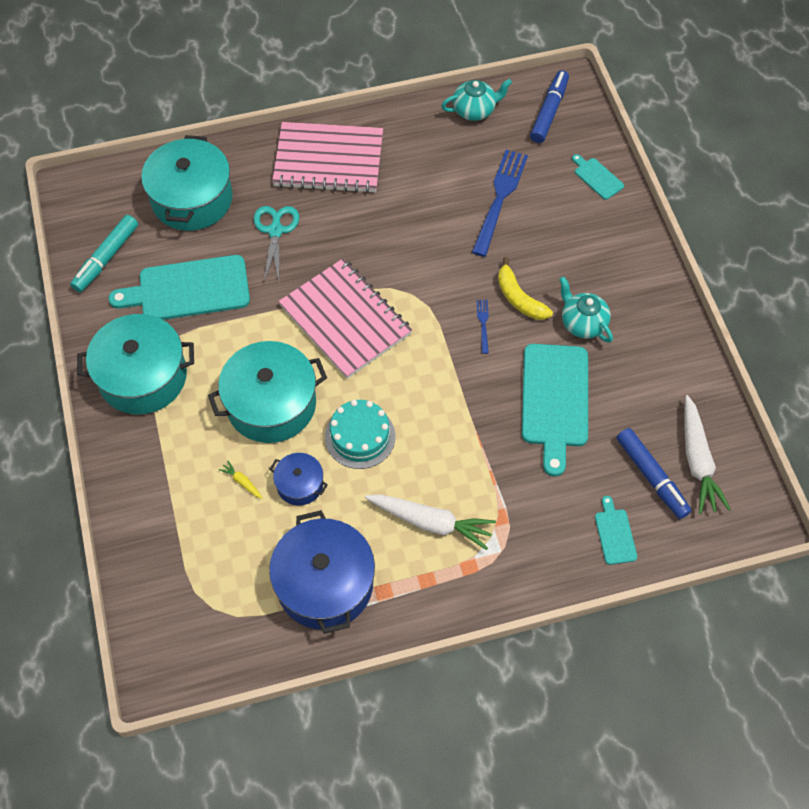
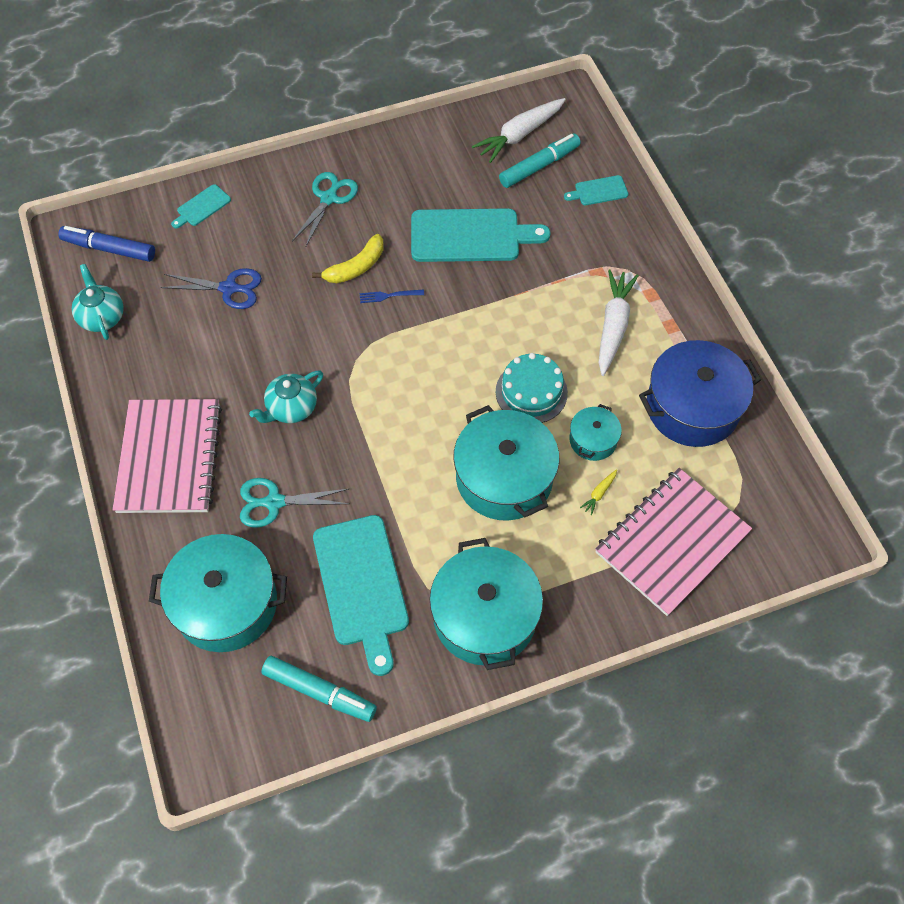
camera: 95 degrees left, 0 degrees up
blue pot [270,453,328,505] -> turquoise pot [569,404,622,461]
pink notebook [279,258,412,379] -> pink notebook moved to [595,468,752,616]
blue fork [472,150,528,257] -> blue scissors [161,268,262,309]
turquoise teapot [559,276,613,343] -> turquoise teapot moved to [249,371,323,423]
blue marker [616,428,692,519] -> turquoise marker [499,134,581,188]
white carrot [684,395,731,514] -> white carrot turned 150 degrees clockwise [472,98,566,163]
none -> turquoise scissors [292,172,358,246]

